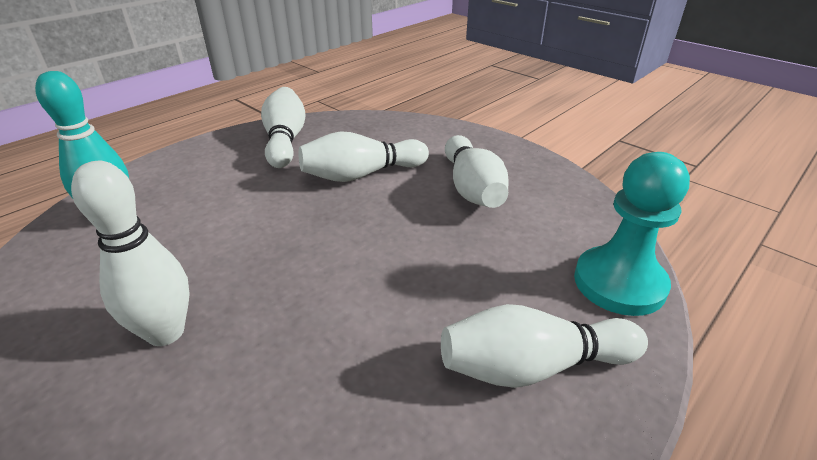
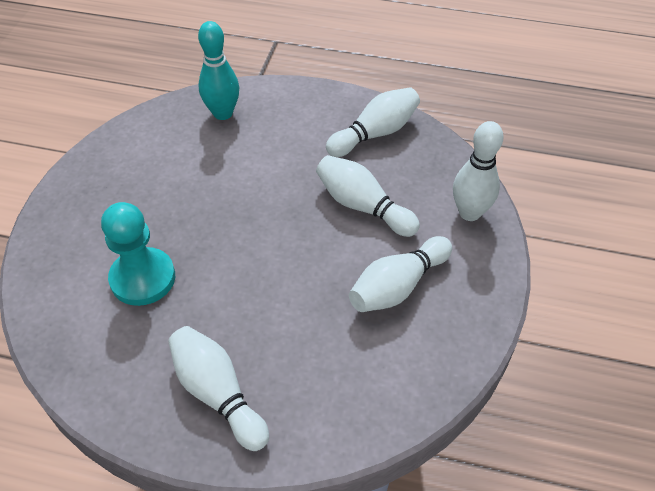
camera: 60 degrees right, 15 degrees up
white bowling pin [71,161,190,346] -> white bowling pin moved to [453,121,504,221]
turquoise pawn [574,152,690,316] -> turquoise pawn moved to [101,202,175,306]

